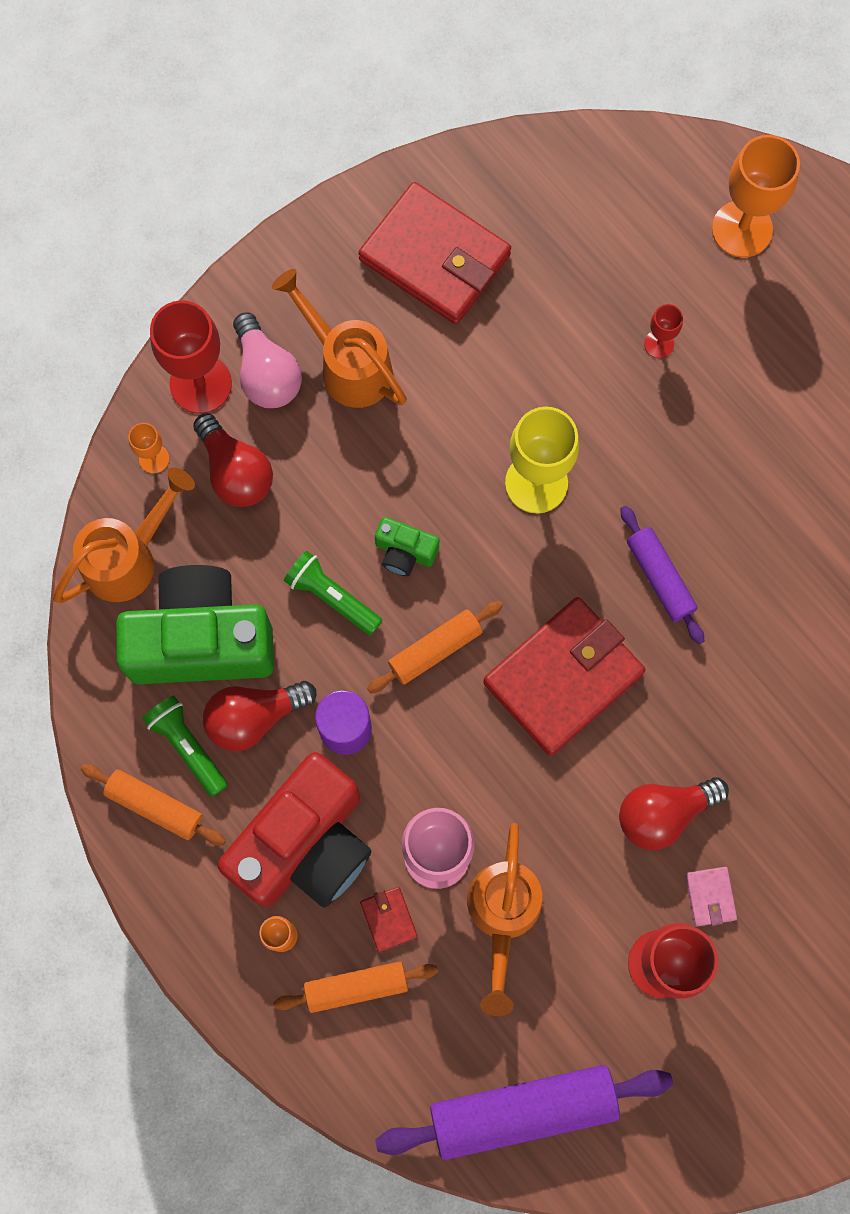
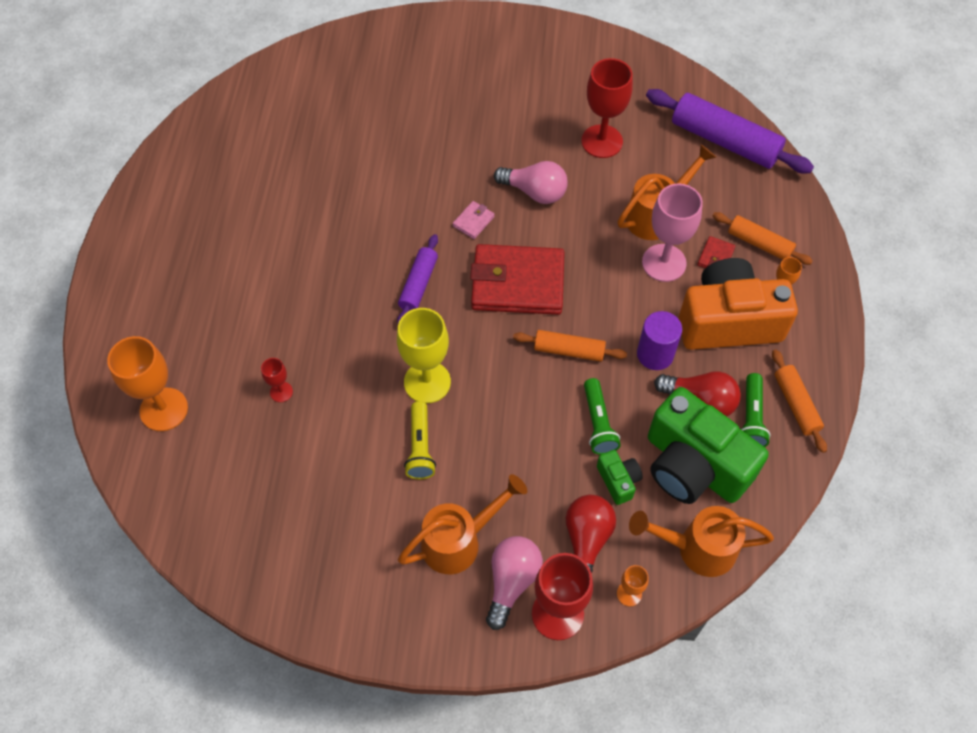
camera: 135 degrees left, 15 degrees down
red camera [218,752,371,908] -> orange camera [679,258,798,350]
orange watering can [272,269,407,408] -> orange watering can turned 120 degrees counterclockwise [398,474,527,574]
red wallet [358,182,511,324] -> none
green camera [375,517,439,576] -> green camera moved to [597,450,643,505]
red light bulb [619,777,729,850] -> pink light bulb [494,161,568,204]
pink wallet [685,867,737,927] -> pink wallet moved to [453,201,495,239]
none -> yellow flashlight [404,401,436,479]

